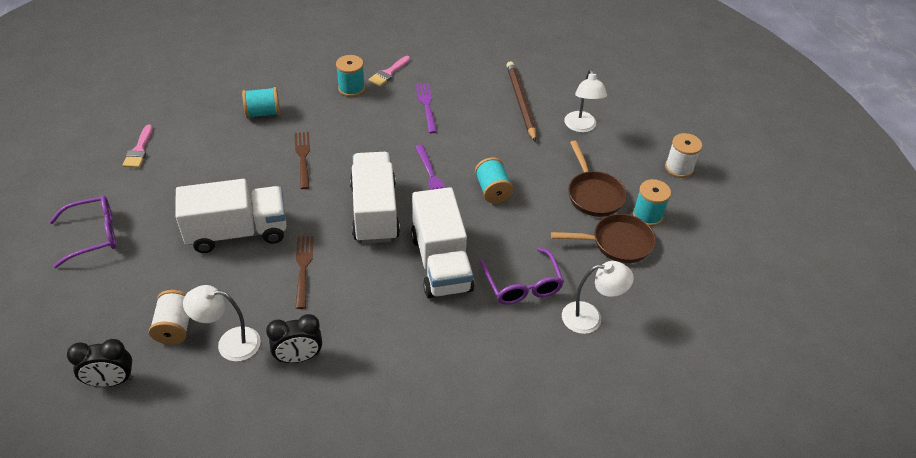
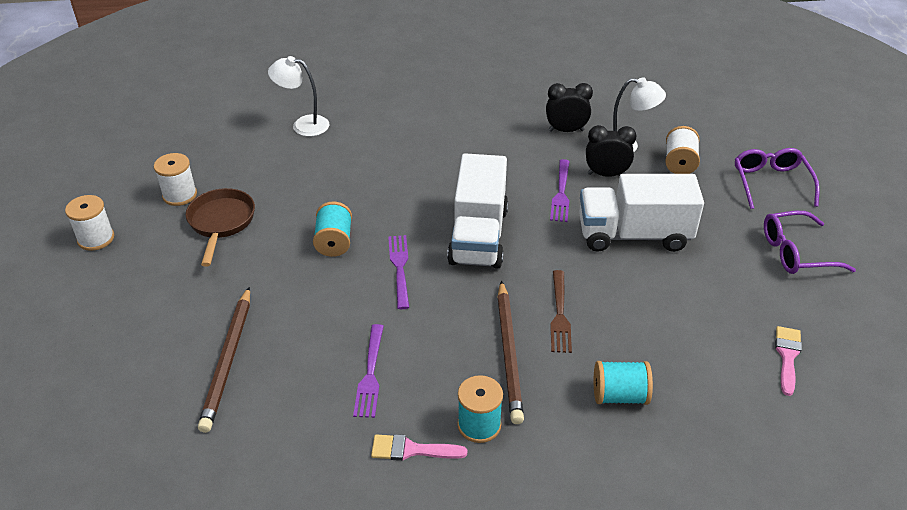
camera: 165 degrees left, 5 degrees down
black clock [67,339,133,387] -> black clock moved to [586,125,637,177]
brown fork [295,236,314,309] -> purple fork [550,159,570,222]
pink brush [368,56,410,87] -> pink brush turned 135 degrees counterclockwise [371,434,467,461]
white truck [411,187,475,298] -> none
purple glasses [480,247,564,305] -> purple glasses moved to [735,148,820,209]
brown pan [551,214,656,263] -> none
white lamp [564,69,607,133] -> none
turquoise spool [633,179,671,226] -> white spool [154,153,197,206]
none -> brown pencil [497,281,524,424]

